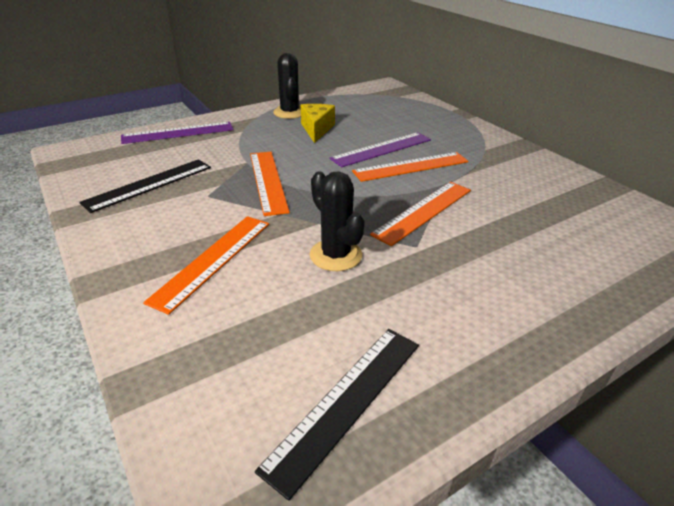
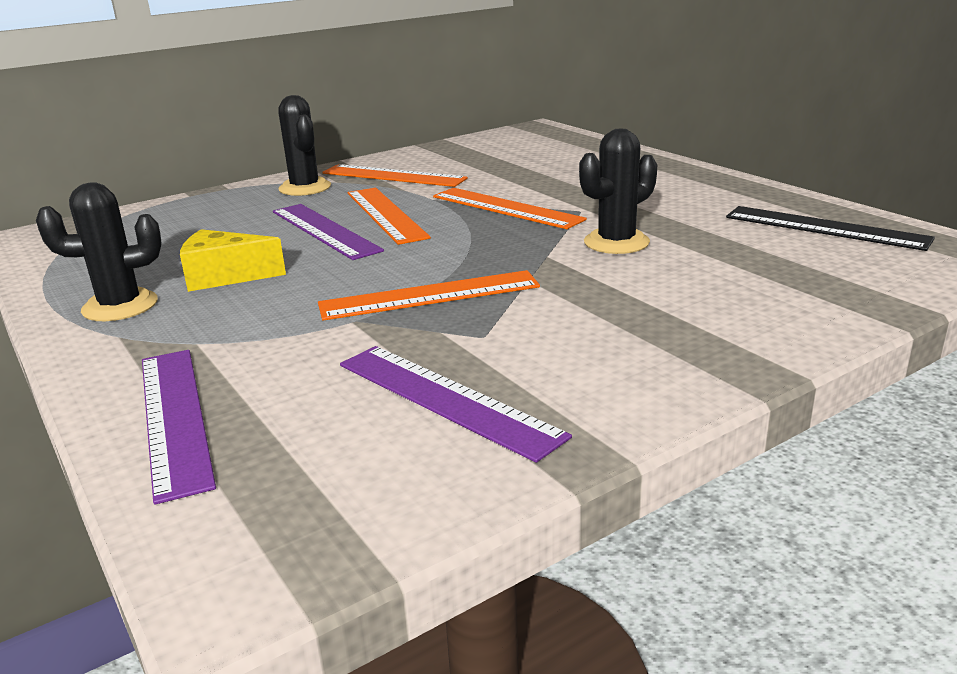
camera: 90 degrees left, 10 degrees down
black ruler [79,159,211,213] -> purple ruler [340,346,572,463]
orange ruler [143,216,269,315] -> orange ruler moved to [323,164,468,187]
none -> black cactus [278,95,331,196]

